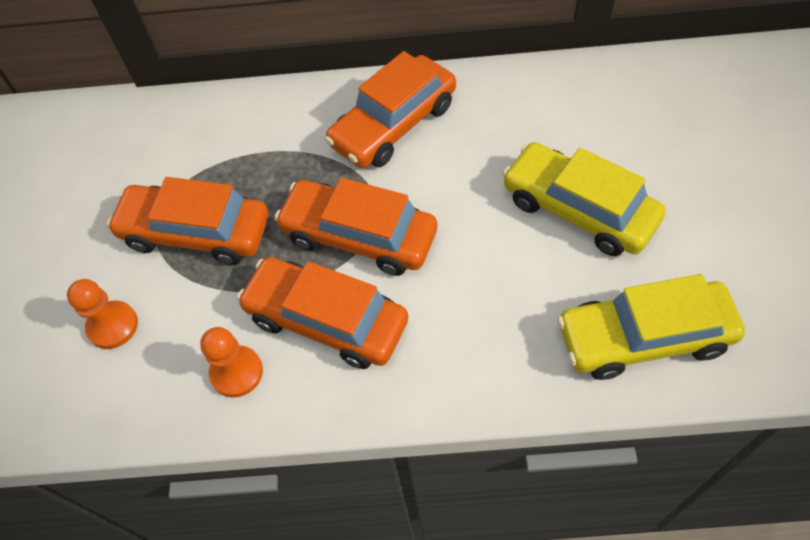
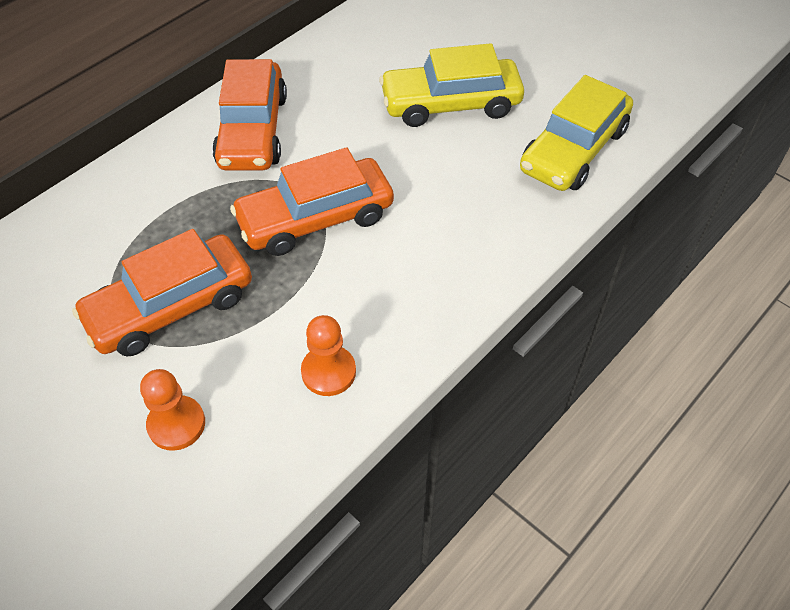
camera: 50 degrees left, 5 degrees down
orange car [237,257,408,369] -> none

